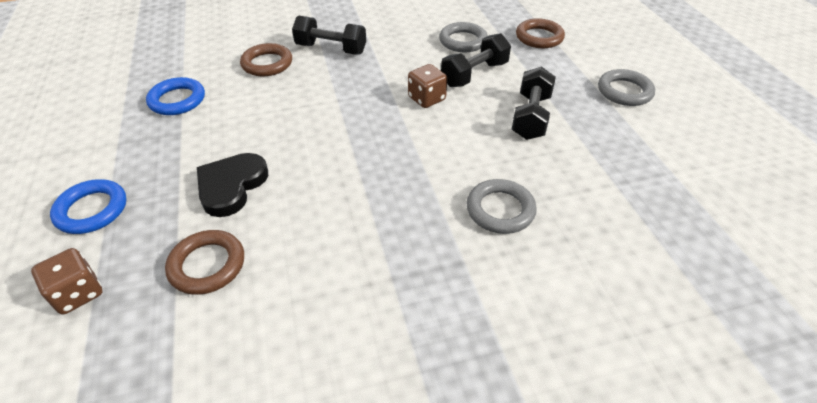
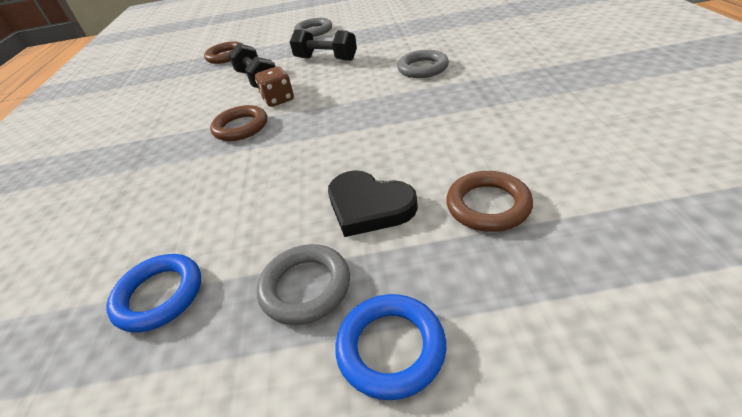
camera: 75 degrees left, 5 degrees down
brown dice [31,248,102,314] -> none
brown ring [240,43,292,76] -> brown ring moved to [210,105,267,141]
black dumbbell [292,15,366,54] -> none
grey ring [439,22,488,52] -> grey ring moved to [257,244,350,325]

